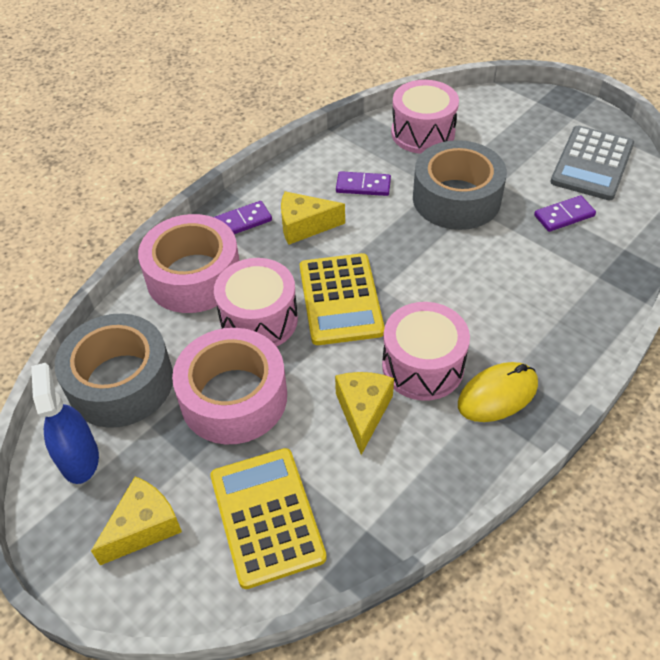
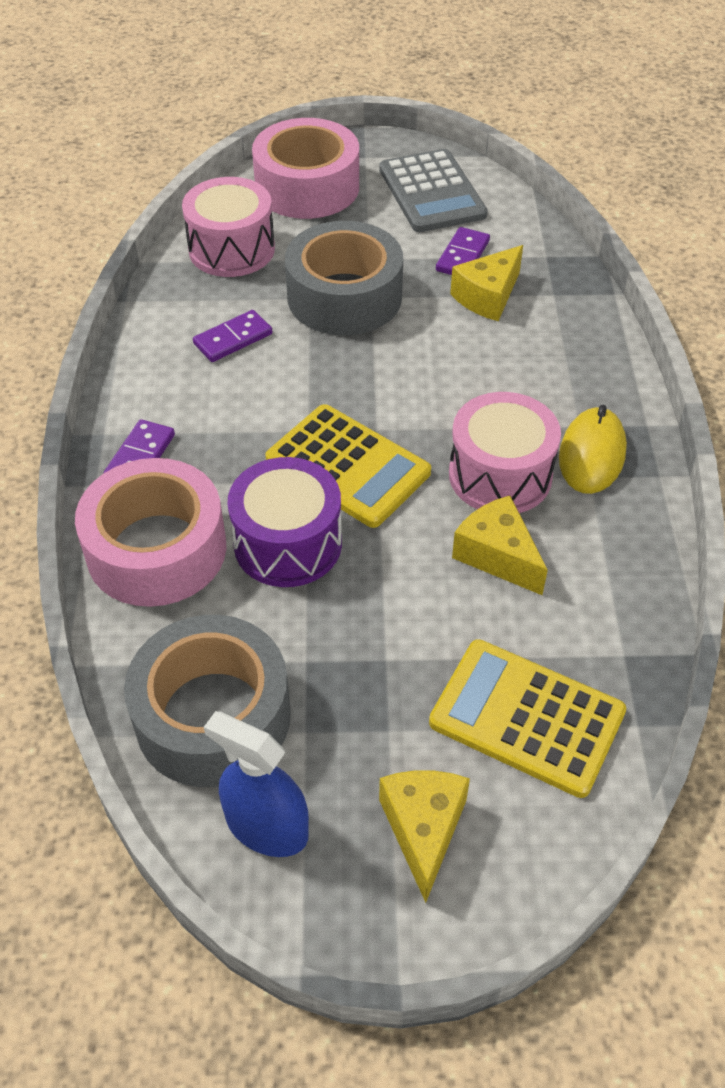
camera: 45 degrees left, 0 degrees up
pink tape [172,328,287,444] -> pink tape moved to [252,118,359,219]
pink drum [214,258,298,347] -> purple drum [227,457,342,587]
yellow cheese [281,191,345,245] -> yellow cheese moved to [450,245,523,321]

